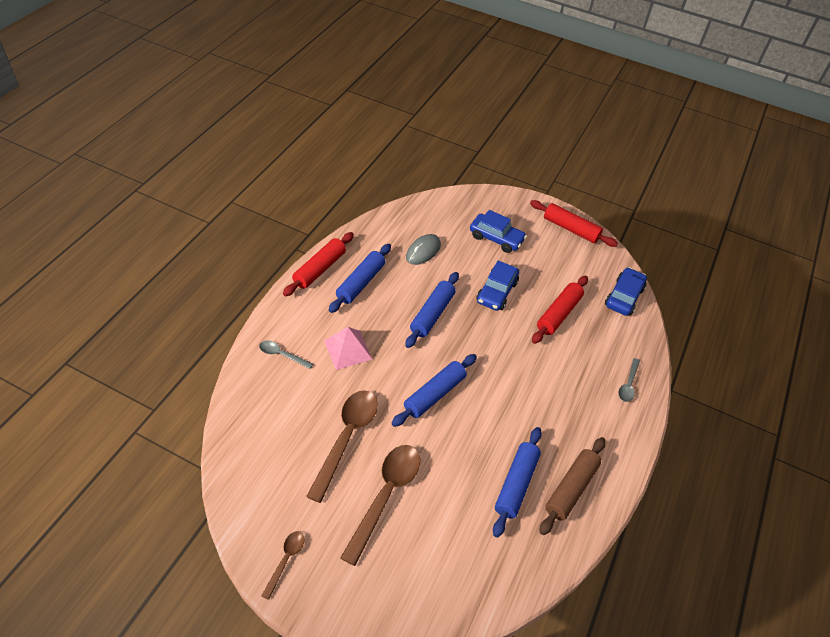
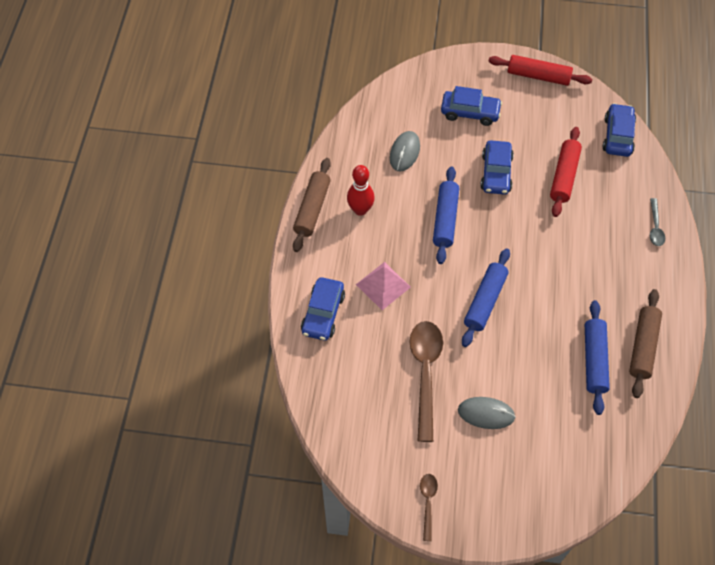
camera: 15 degrees left, 10 degrees up
grey spoon [259,340,313,369] -> blue car [301,277,345,341]
red rolling pin [283,232,354,297] -> brown rolling pin [293,158,331,252]
blue rolling pin [329,244,391,313] -> red bowling pin [347,165,375,216]
brown spoon [340,445,420,566] -> grey mouse [458,397,516,429]

